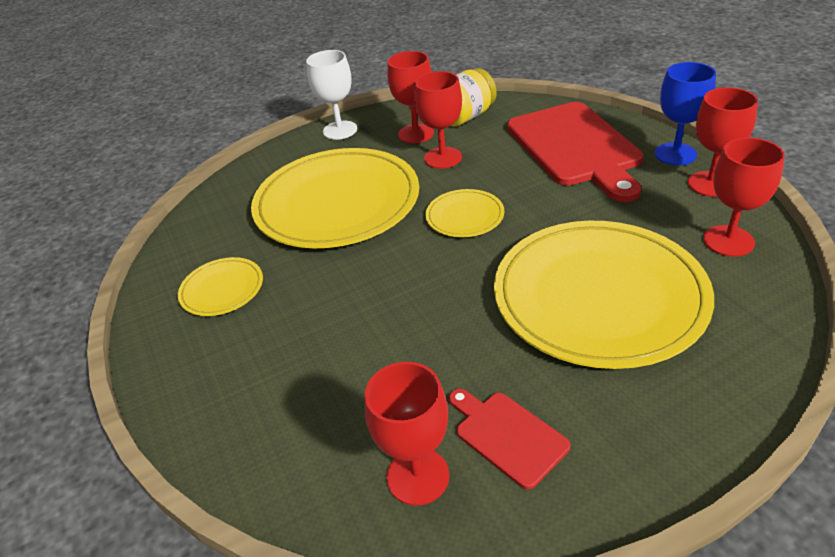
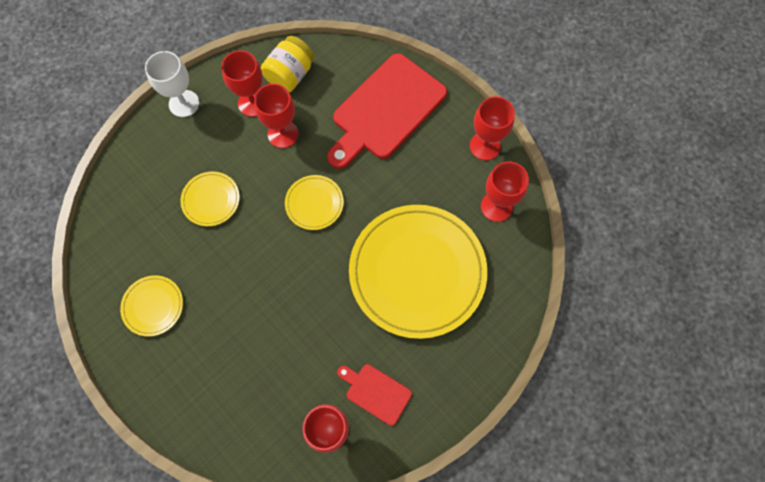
camera: 20 degrees left, 30 degrees up
yellow plate [251,148,419,248] -> yellow plate [180,172,240,226], size x0.44
red cutting board [507,102,644,202] -> red cutting board turned 75 degrees clockwise [327,53,447,169]
blue goblet [655,62,716,165] -> none

